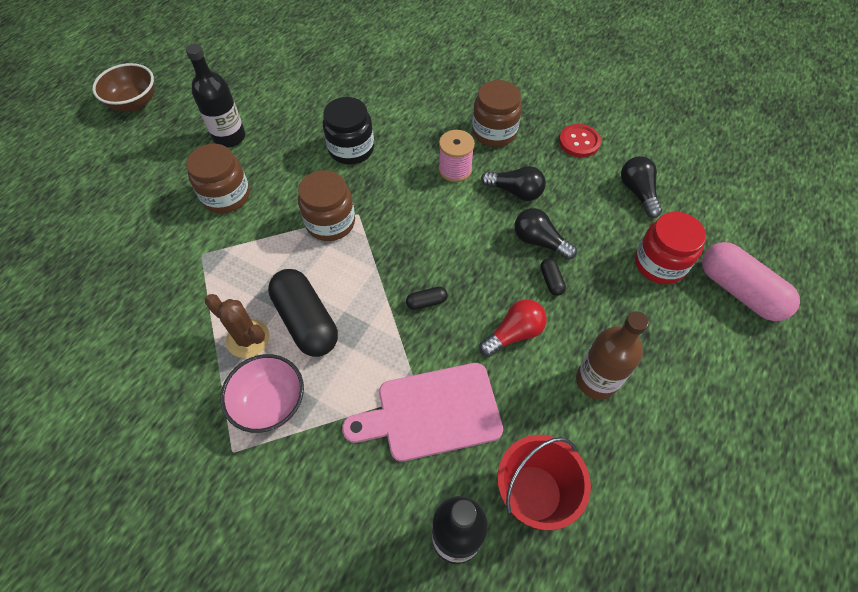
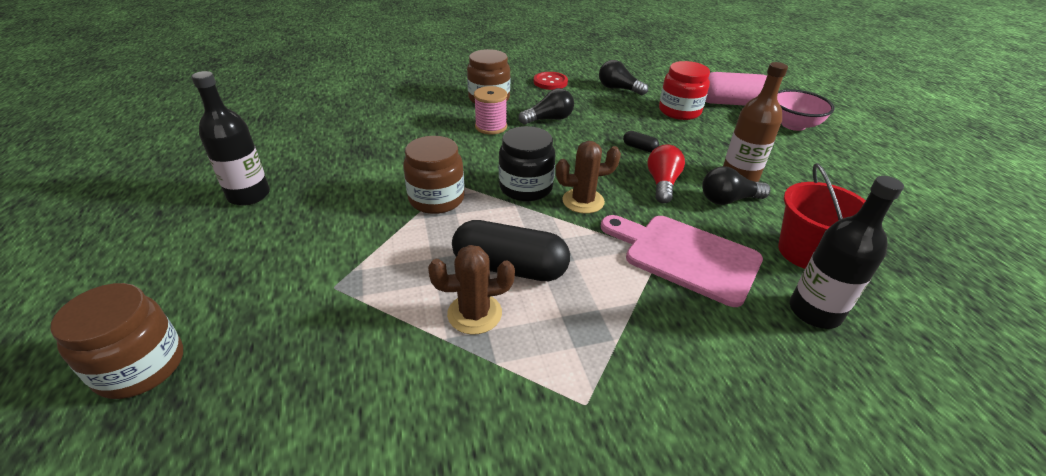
camera: 45 degrees left, 20 degrees down
brown bowl [92,63,154,111] -> none
brown jar [186,144,250,213] -> brown jar moved to [50,283,183,399]
pink bowl [221,354,304,433] -> pink bowl moved to [777,89,835,131]
black jar [323,97,374,165] -> black jar moved to [499,126,555,201]
pink cutting board [342,363,503,462] -> pink cutting board turned 90 degrees clockwise [601,215,763,307]
black capsule [406,287,448,310] -> brown cactus [556,141,621,214]
black light bulb [514,208,577,260] -> black light bulb moved to [702,166,770,205]

